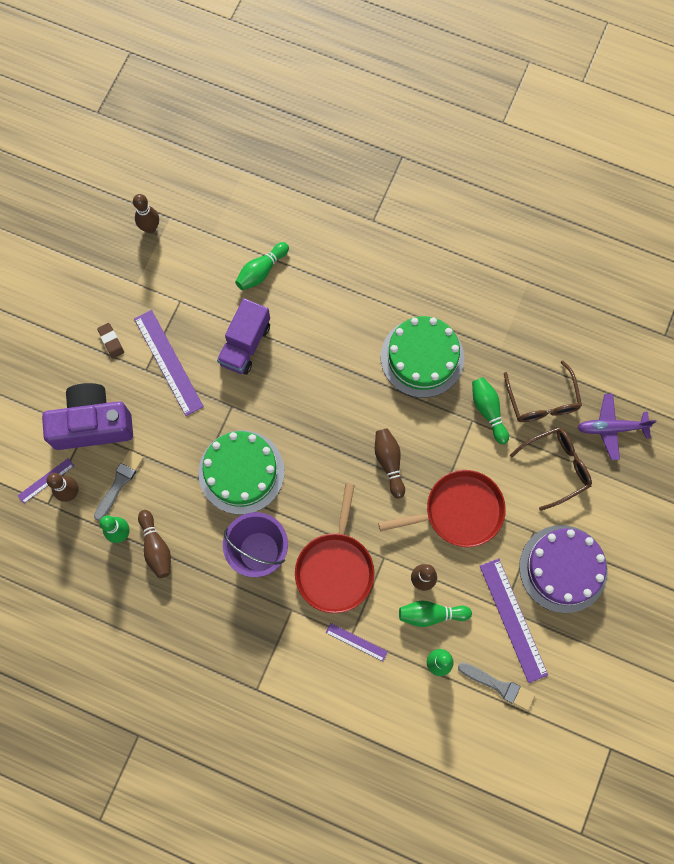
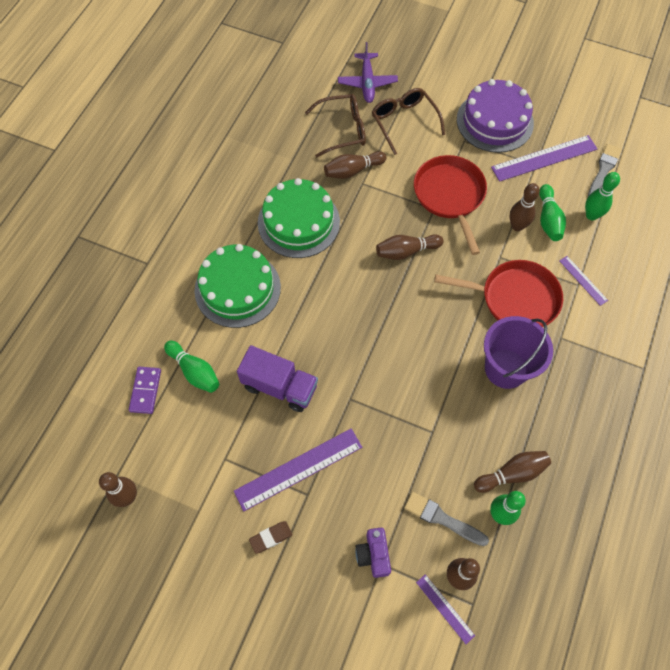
camera: 90 degrees left, 10 degrees down
purple camera [42,383,133,450] -> purple camera [355,528,391,578], size x0.47
green cake [198,430,284,514] -> green cake moved to [194,244,281,328]
purple ruler [326,623,388,661] -> purple ruler turned 60 degrees counterclockwise [559,256,608,306]
green bowling pin [472,377,509,444] -> brown bowling pin [324,151,386,179]
none -> purple domino [129,367,161,414]

